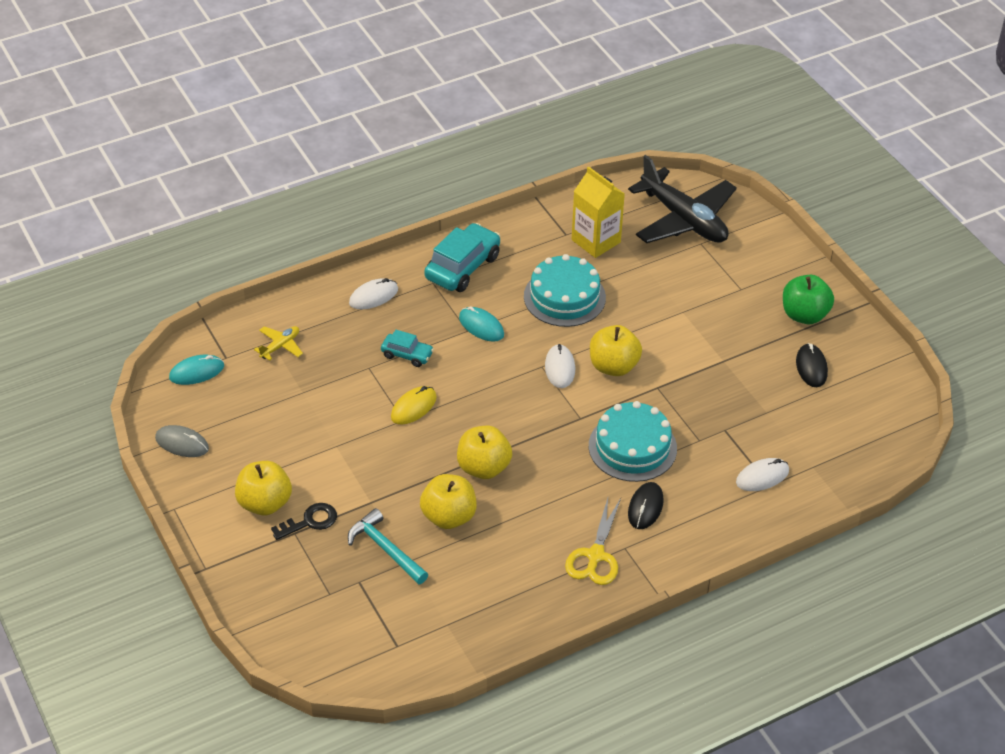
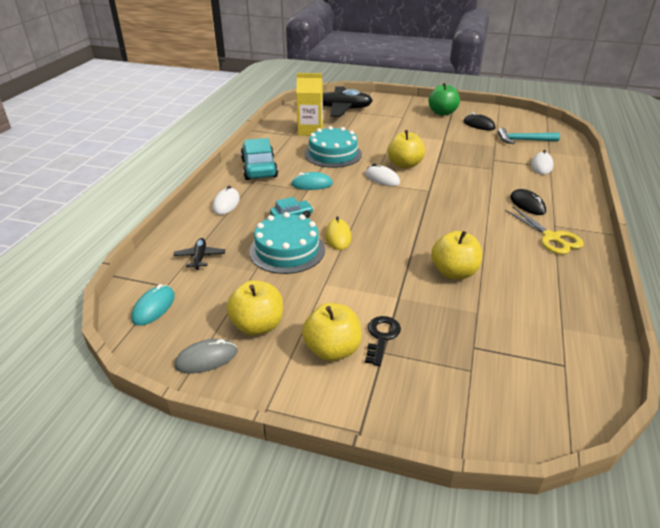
camera: 45 degrees left, 10 degrees down
yellow plane [254,326,303,361] -> black plane [173,238,225,270]
turquoise hammer [348,508,428,584] -> turquoise hammer moved to [498,128,560,144]
yellow apple [457,425,512,479] -> yellow apple moved to [226,280,283,336]
turquoise cake [589,401,677,482] -> turquoise cake moved to [249,212,325,274]

